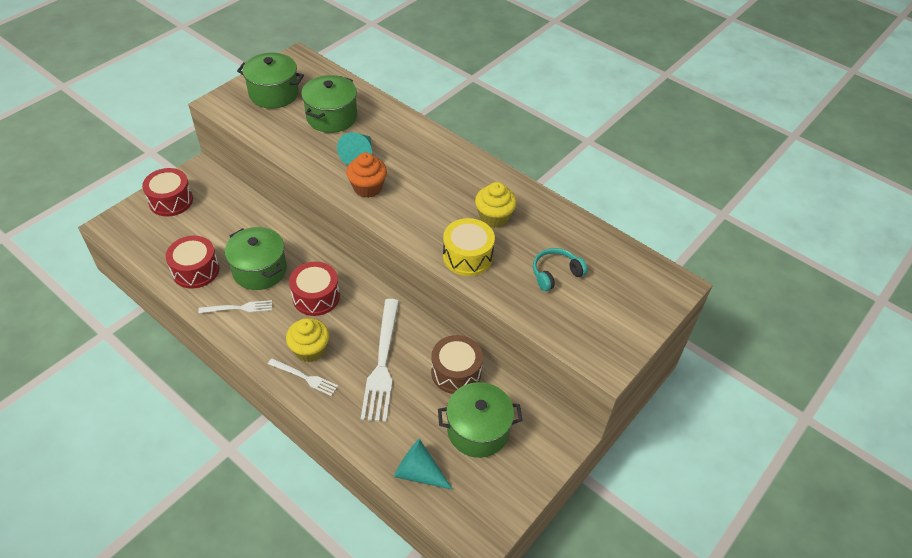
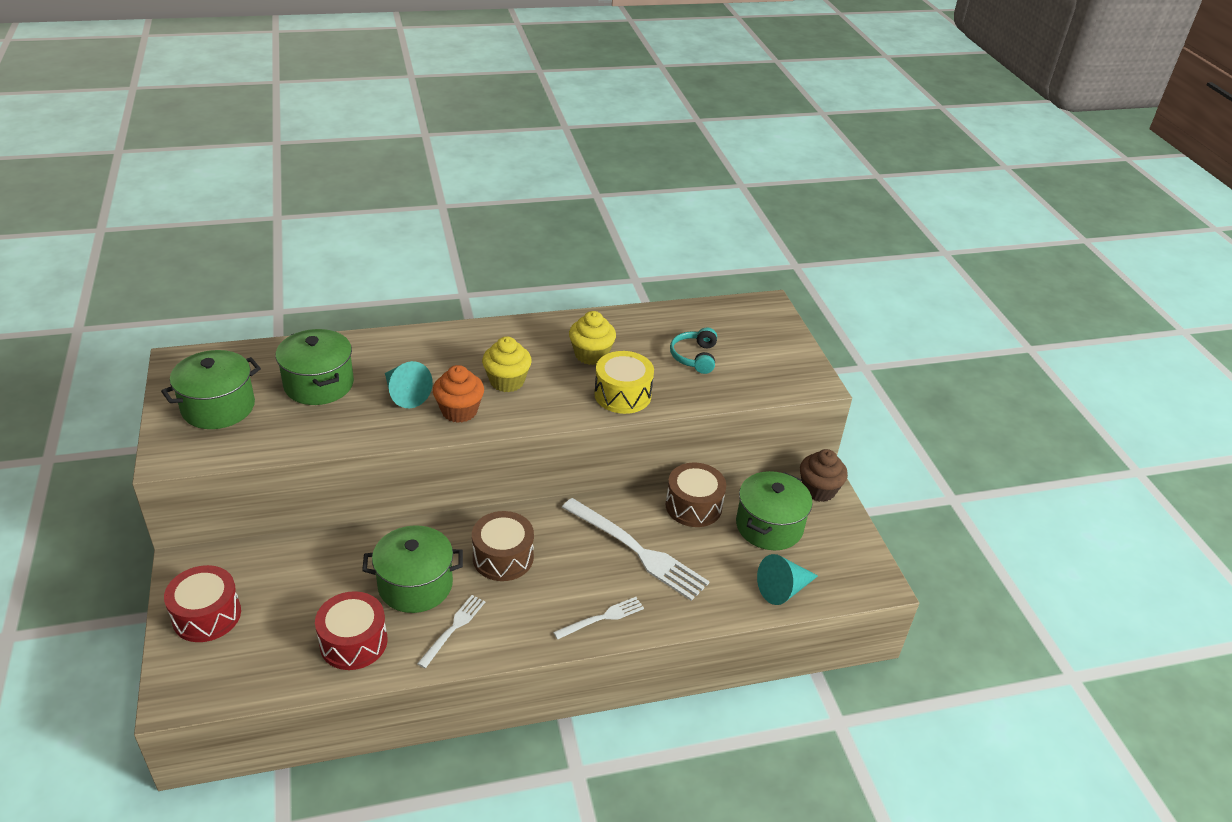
camera: 55 degrees left, 10 degrees down
yellow cupcake [286,318,329,362] -> yellow cupcake moved to [482,336,532,392]
red drum [289,262,340,316] -> brown drum [472,511,534,581]
none -> brown cupcake [800,449,848,502]

